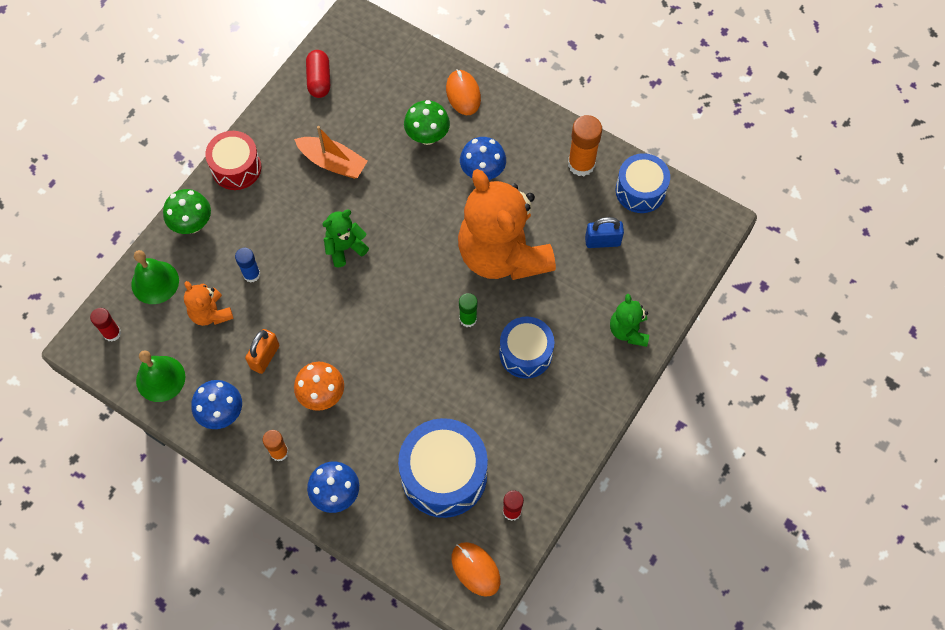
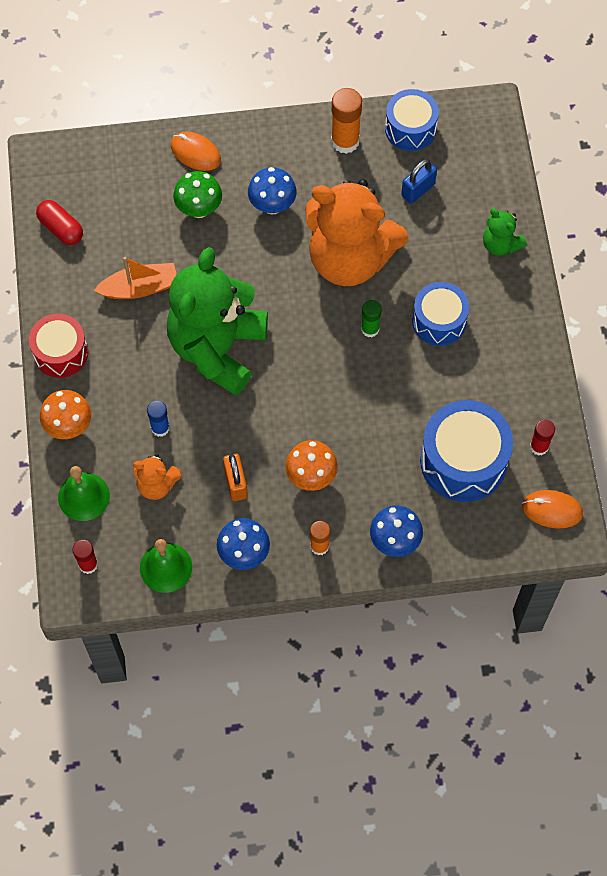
camera: 40 degrees left, 0 degrees up
green mushroom [163,189,211,234] -> orange mushroom [40,390,91,439]
green teddy bear [323,210,369,267] -> green teddy bear [167,247,268,396], size x2.27

